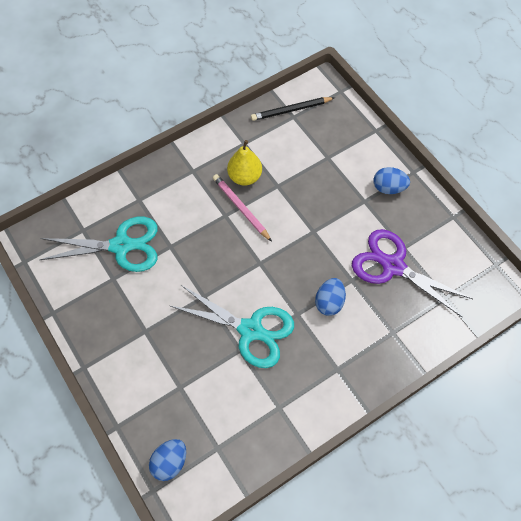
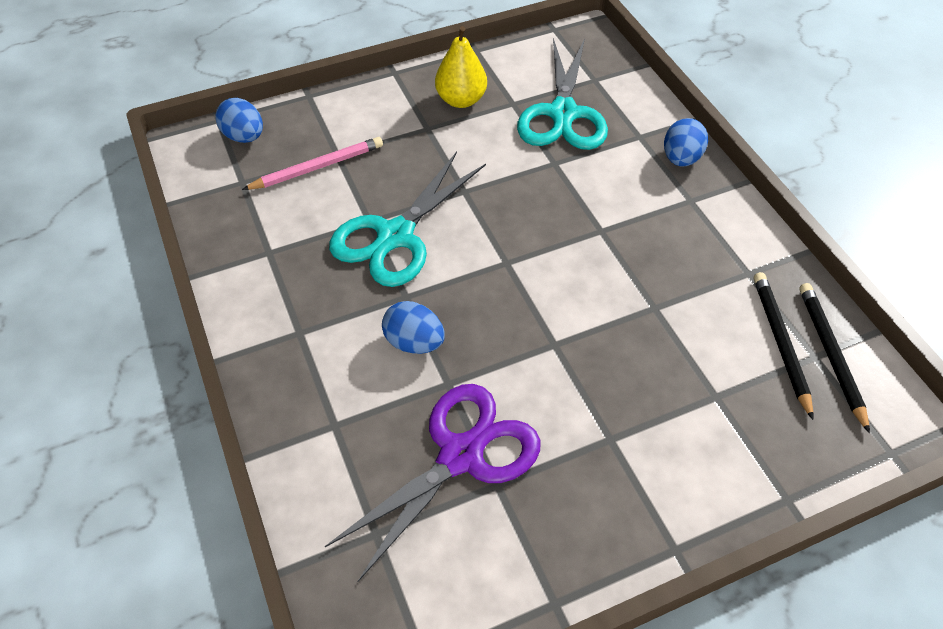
camera: 100 degrees right, 10 degrees down
pink pencil [213,174,272,242] -> pink pencil moved to [242,137,383,190]
yellow pear [227,140,262,186] -> yellow pear moved to [435,26,487,108]
blue egg [373,167,410,194] -> blue egg moved to [664,118,708,167]
none -> black pencil [754,272,813,420]

